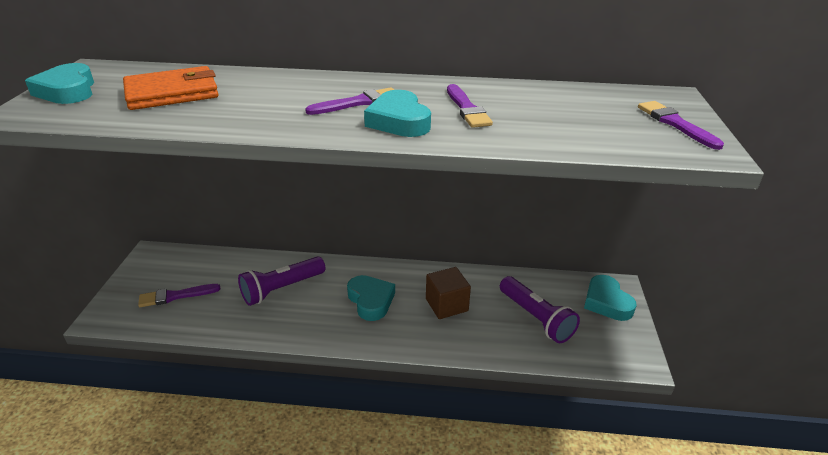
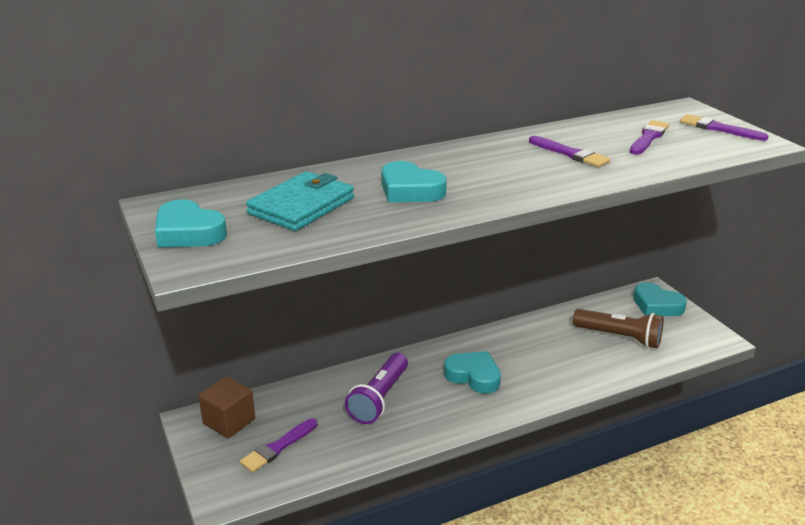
camera: 30 degrees left, 5 degrees down
orange wallet [123,66,219,110] -> turquoise wallet [246,171,354,231]
purple brush [305,87,394,115] -> purple brush moved to [630,120,669,155]
turquoise heart [364,90,431,137] -> turquoise heart moved to [382,161,447,202]
brown cube [426,267,471,319] -> brown cube moved to [198,376,255,439]
purple flashlight [500,276,580,343] -> brown flashlight [573,309,664,348]

